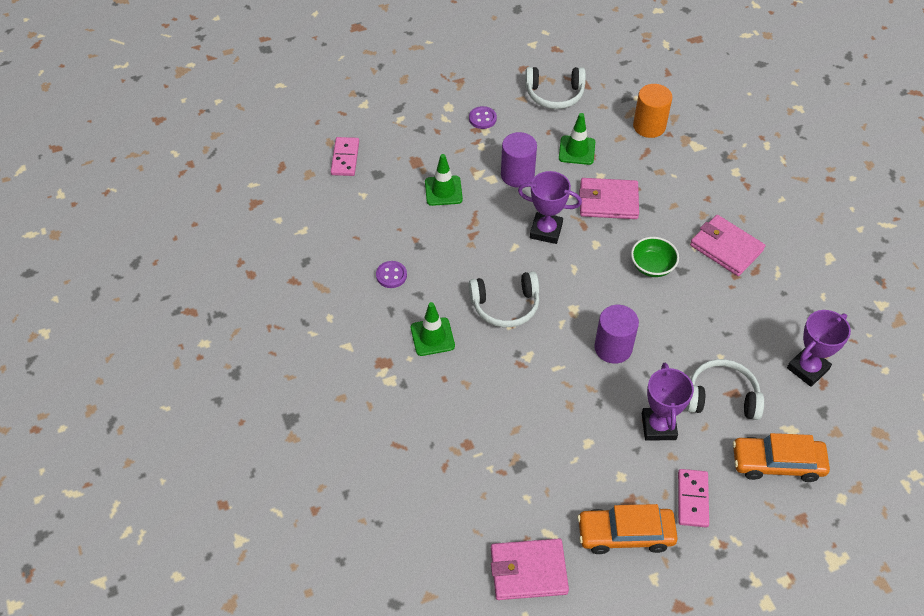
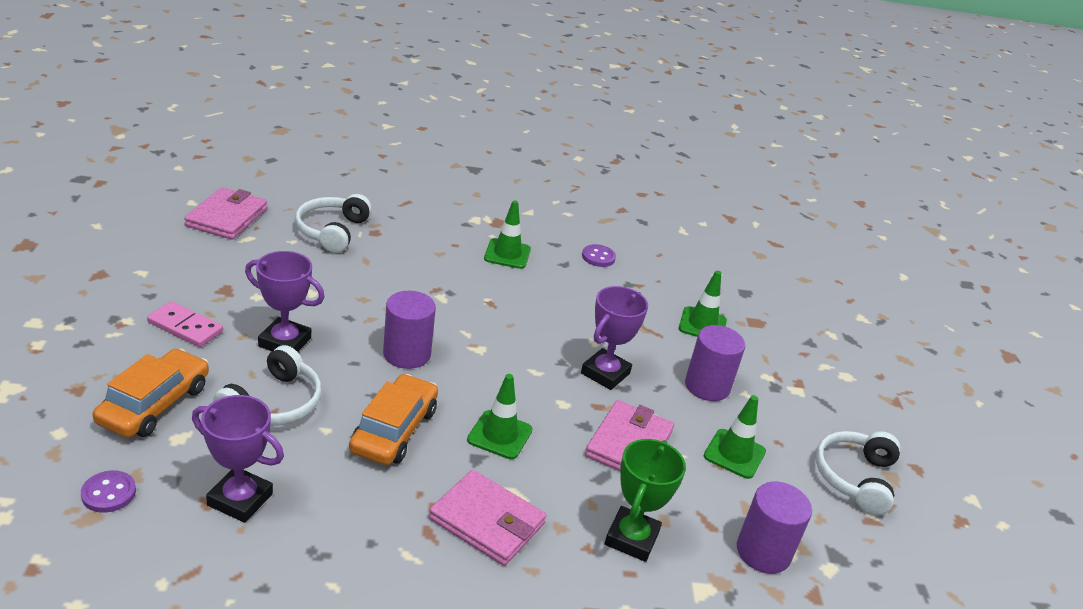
camera: 105 degrees right, 20 degrees down
pink domino [331,137,359,176] -> none
purple button [469,106,497,129] -> purple button moved to [81,470,136,513]
white headphones [469,271,539,327] -> white headphones moved to [295,194,372,253]
orange car [577,504,678,554] -> orange car moved to [349,374,438,465]
green bowl [631,237,679,277] -> green traffic cone [467,374,533,459]
orange cylinder [633,84,672,138] -> purple cylinder [737,482,812,574]
pink wallet [690,215,765,276] -> pink wallet turned 60 degrees clockwise [429,470,546,566]
purple trophy [787,310,851,387] -> purple trophy turned 45 degrees counterclockwise [192,395,284,523]
none -> green trophy [605,439,686,562]

